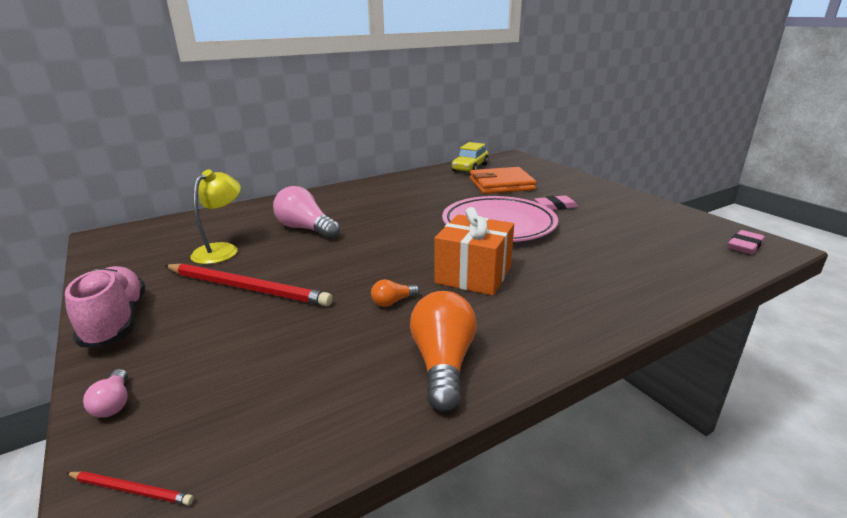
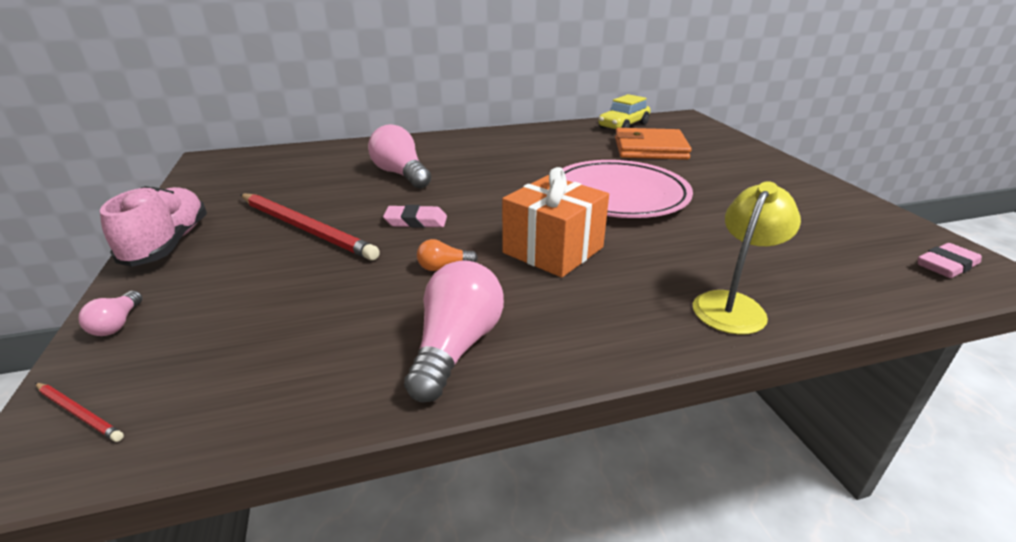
camera: 15 degrees right, 5 degrees up
yellow lamp [190,170,241,264] -> yellow lamp moved to [693,181,801,335]
orange light bulb [410,291,477,412] -> pink light bulb [404,260,504,403]
pink eraser [535,195,578,210] -> pink eraser moved to [383,205,447,228]

